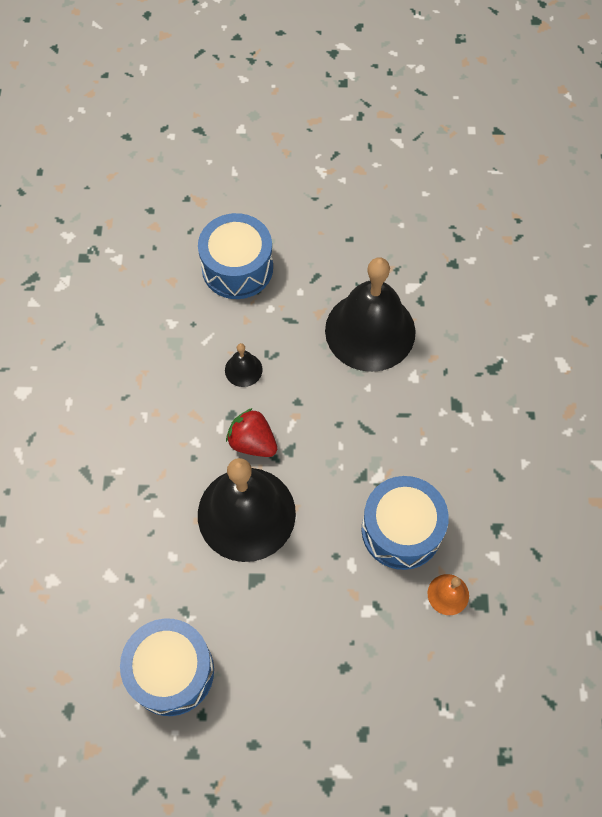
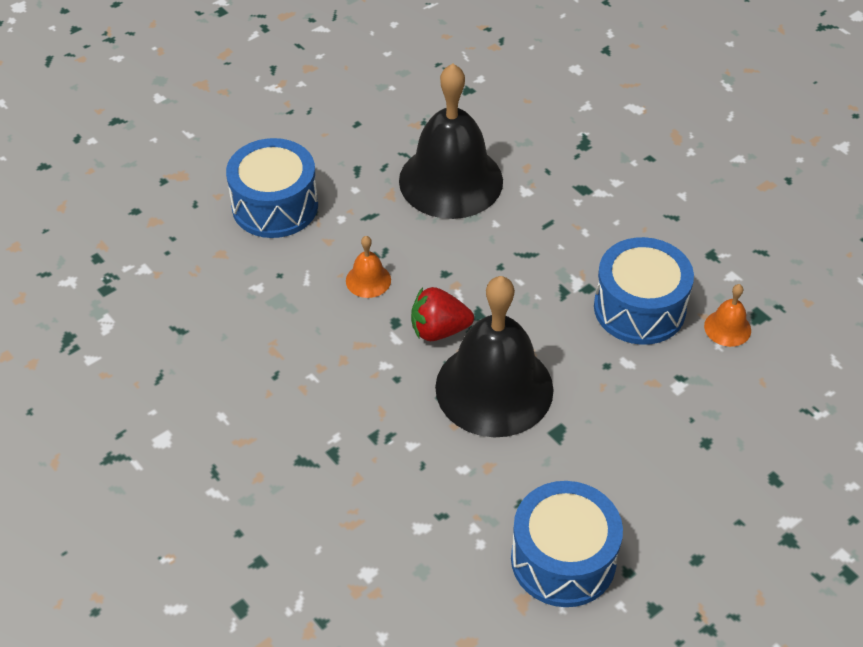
camera: 40 degrees left, 15 degrees down
black bell [225,343,263,387] -> orange bell [346,236,391,298]

